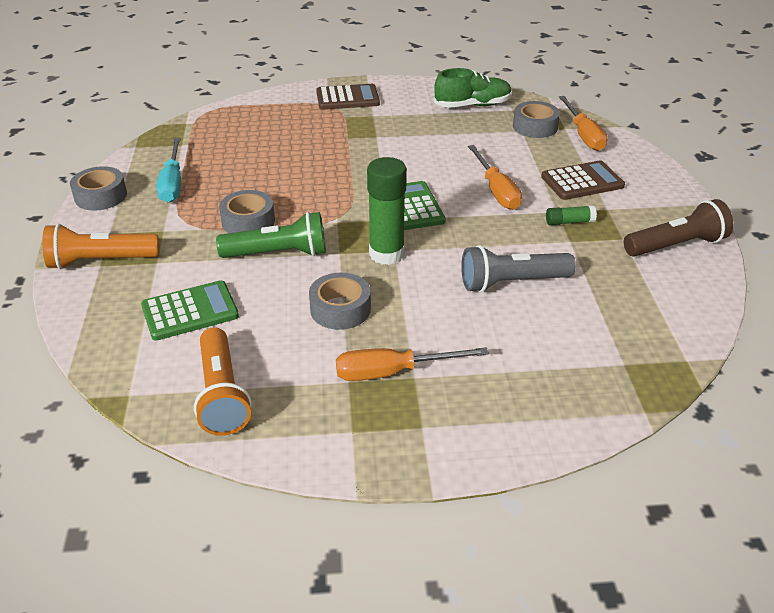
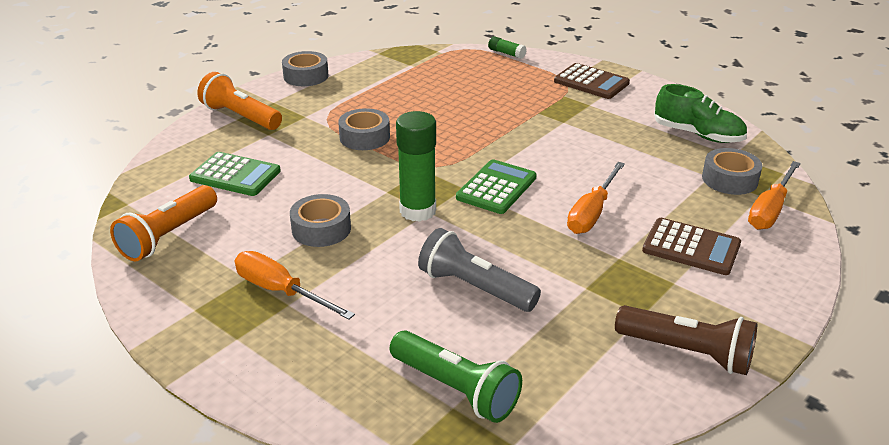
camera: 45 degrees right, 5 degrees down
turquoise screwdriver [156,137,181,203] -> none
green flashlight [216,212,326,258] -> green flashlight moved to [390,330,522,423]
green glue stick [546,205,597,225] -> green glue stick moved to [488,36,527,59]

